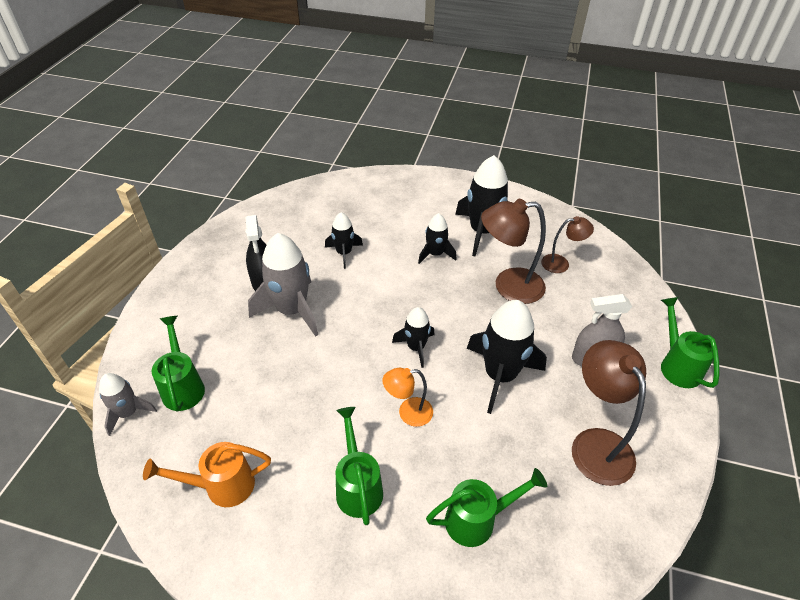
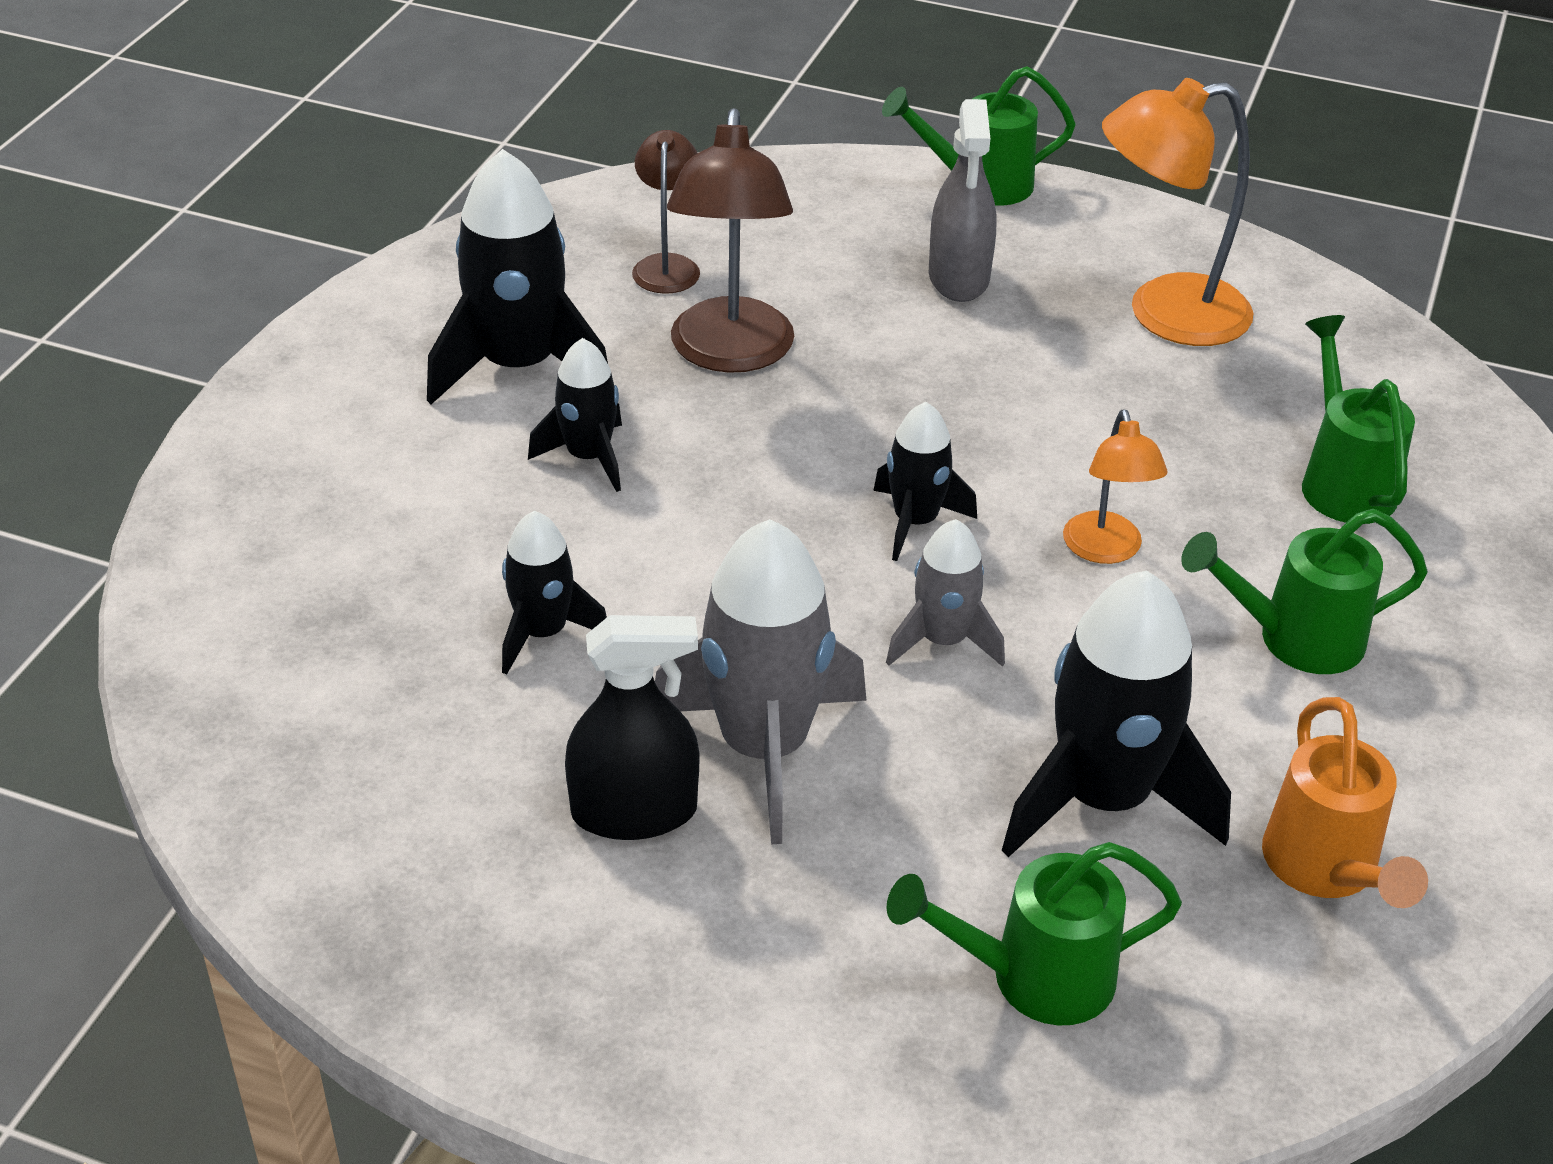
camera: 85 degrees left, 5 degrees down
grey rocket [99,373,157,436] -> grey rocket moved to [886,519,1005,667]
black rocket [467,300,547,414] -> black rocket moved to [1002,571,1231,857]
brown lamp [572,340,646,486] -> orange lamp [1102,78,1253,346]

